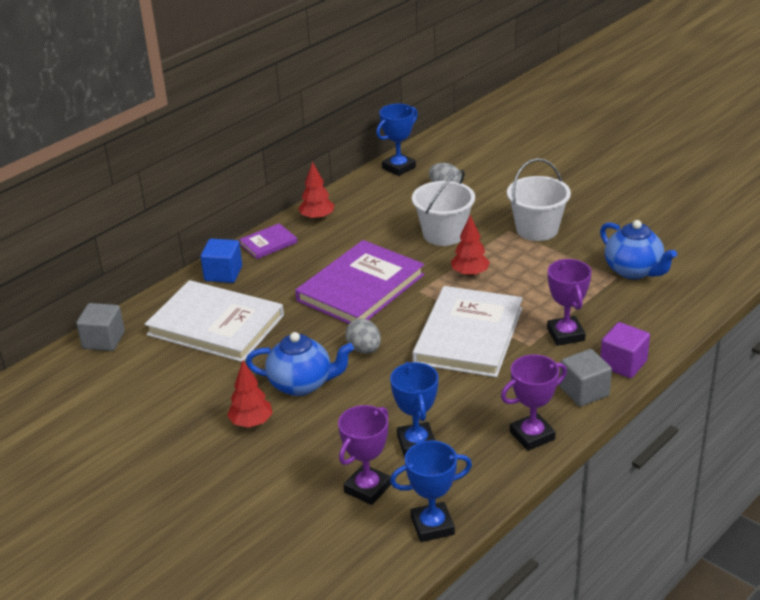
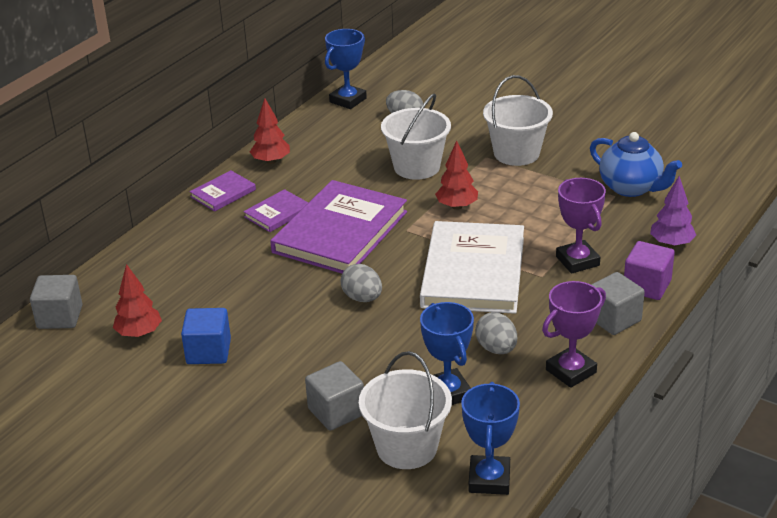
camera: 10 degrees left, 0 degrees up
white book [145,280,284,362] -> none
blue cube [200,239,242,283] -> blue cube moved to [181,308,231,364]
red tree [227,360,273,428] -> red tree moved to [113,264,162,338]
blue teapot [246,332,354,396] -> none
purple trophy [338,405,391,505] -> white bucket [359,351,452,469]
blue trophy [390,440,472,542] -> blue trophy turned 60 degrees counterclockwise [461,382,520,495]
none -> purple book [243,189,308,232]
none -> grey cube [305,361,364,431]
none -> grey egg [475,312,517,354]
none -> purple tree [650,176,696,247]

